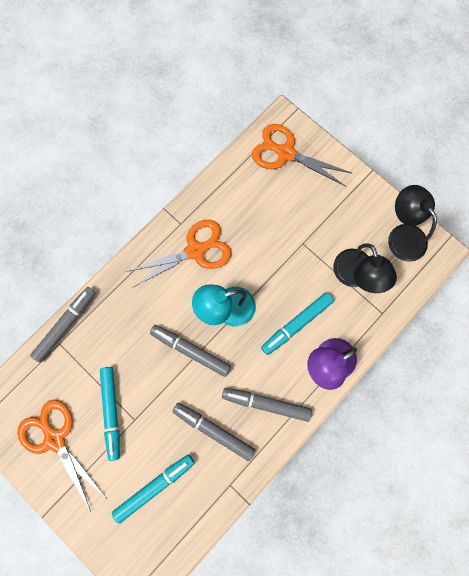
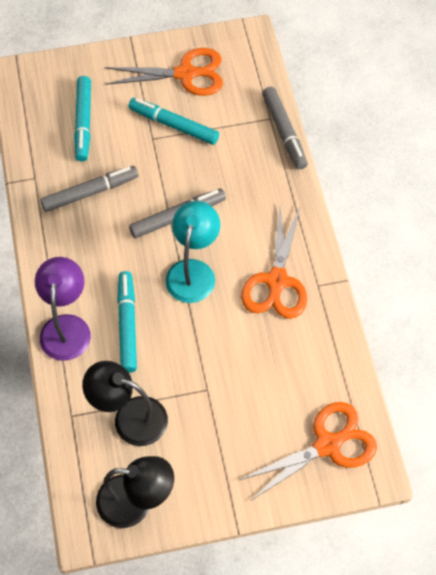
camera: 125 degrees right, 15 degrees down
grey marker [222,388,312,422] -> none

